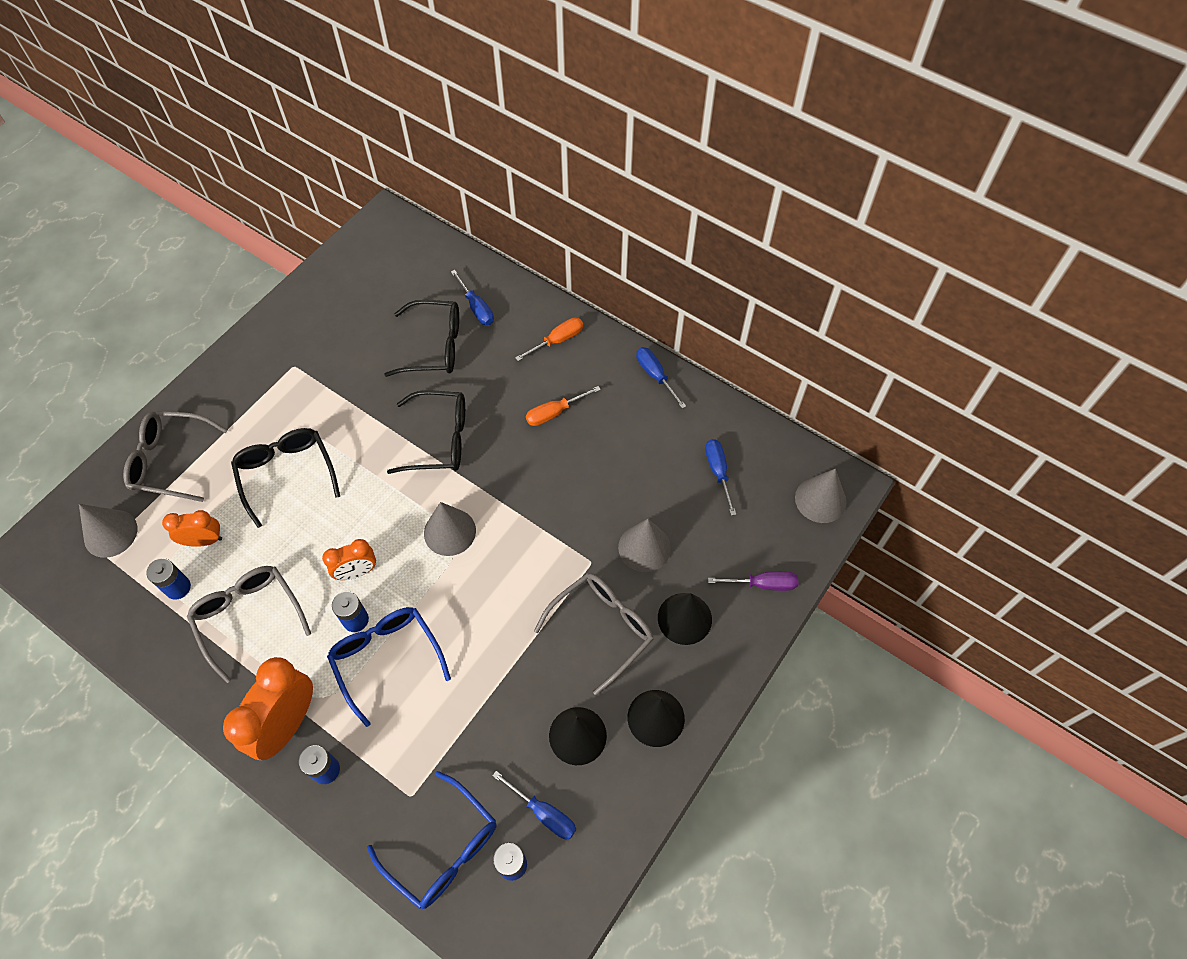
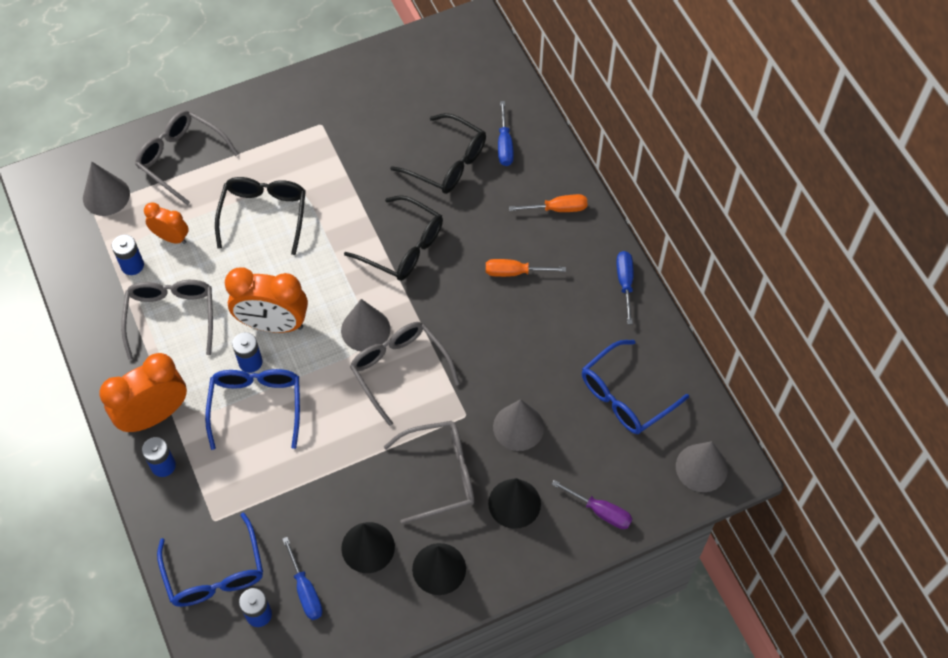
camera: 30 degrees right, 0 degrees up
orange clock [322,539,376,580] -> orange clock [225,267,308,333], size x1.76
blue screwdriver [705,439,736,516] -> blue glasses [582,340,689,434]
none -> grey glasses [350,322,460,426]

